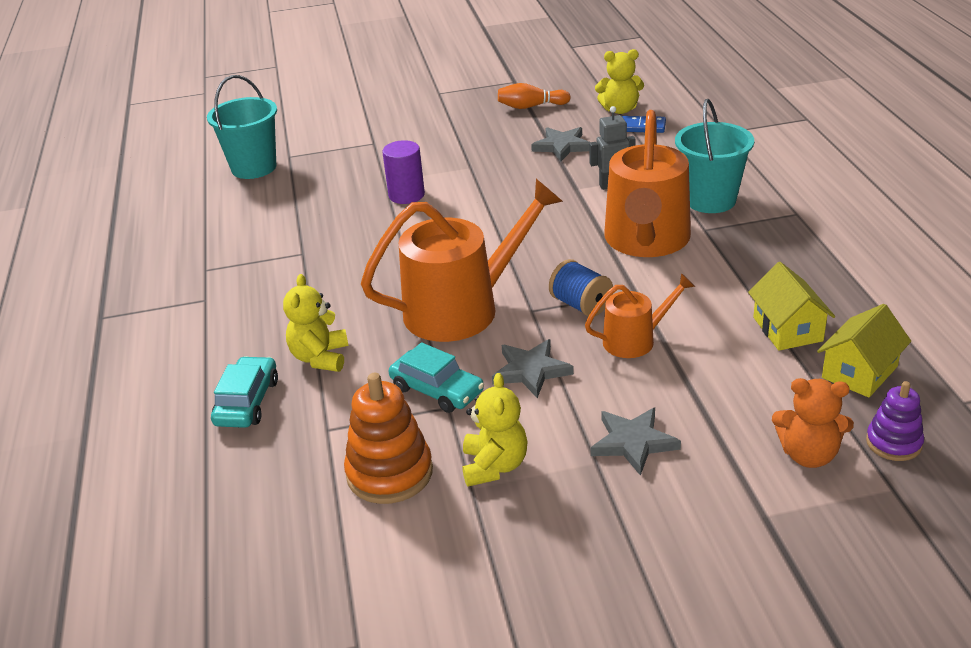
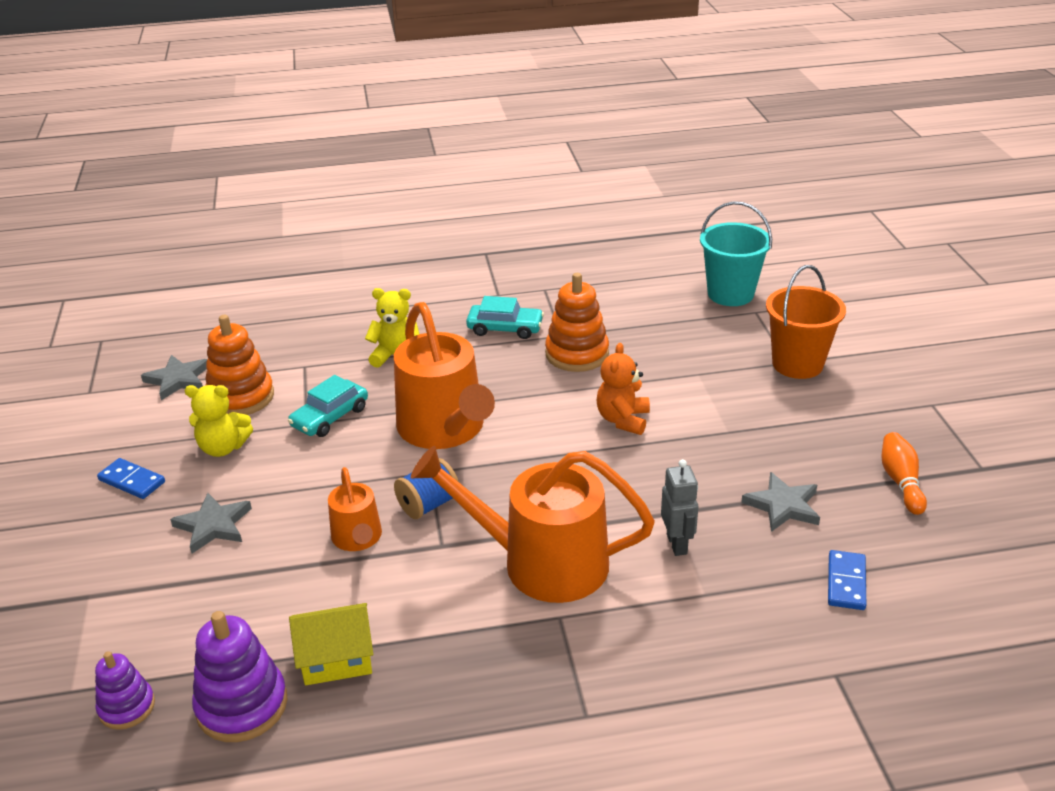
camera: 90 degrees right, 0 degrees up
turquoise car [211,356,278,428] -> turquoise car moved to [466,296,544,339]
purple cylinder [382,140,425,204] -> none
grey star [492,339,574,398] -> grey star moved to [141,355,207,400]
yellow teddy bear [595,49,644,114] -> none
turquoise bucket [675,99,754,213] -> none
orange teddy bear [772,378,854,468] -> orange teddy bear moved to [597,343,650,435]
yellow house [817,304,911,398] -> purple stacking toy [192,611,287,742]
none -> blue domino [97,458,165,499]
none -> orange stacking toy [545,273,609,372]
none -> orange bucket [766,265,846,379]

